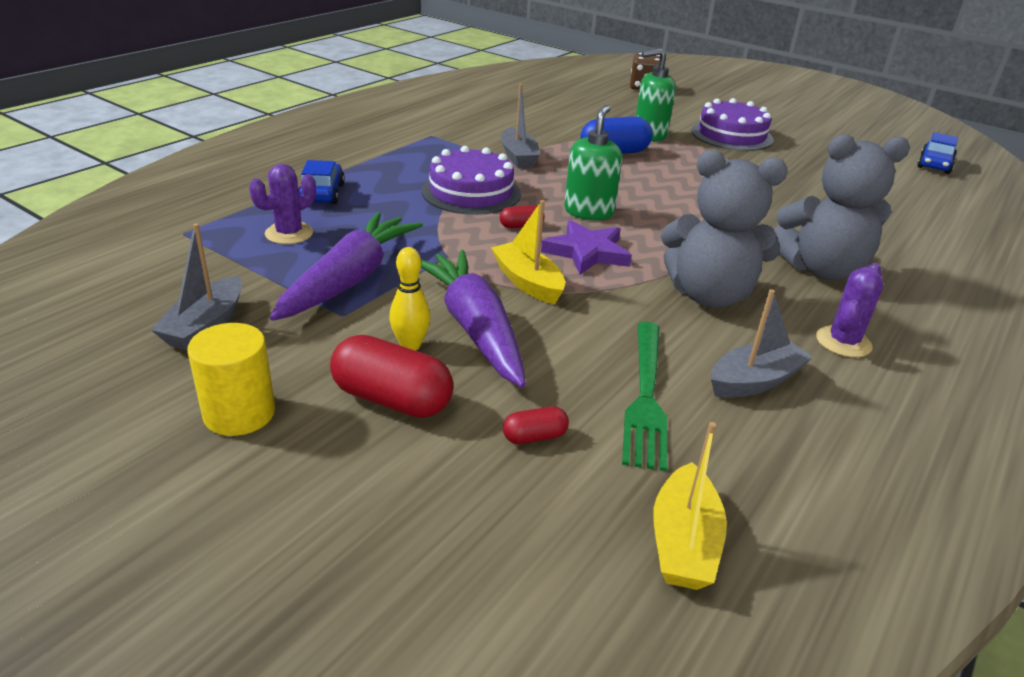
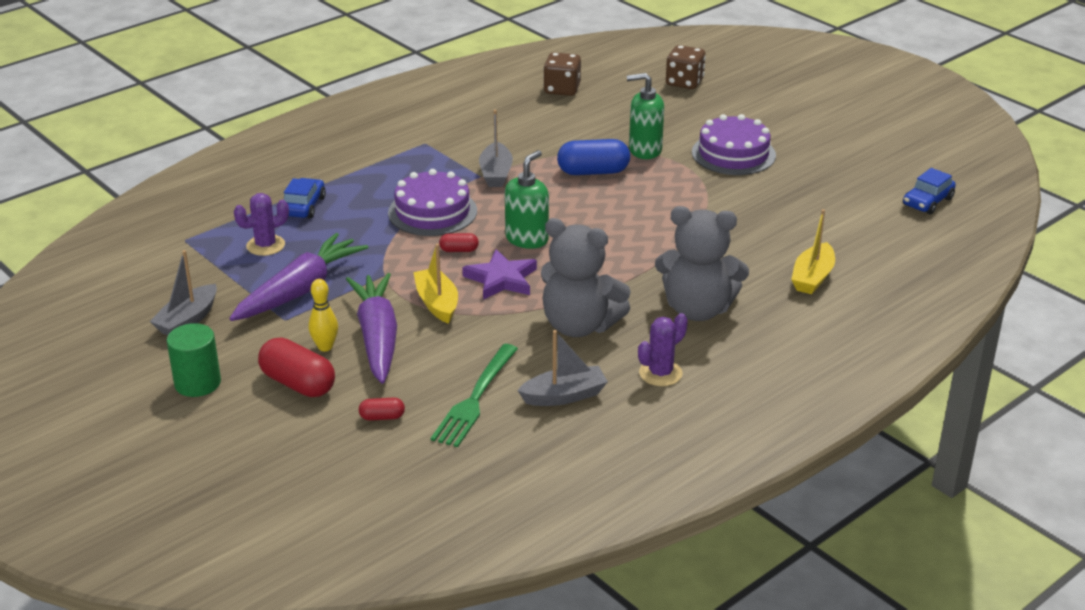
camera: 15 degrees right, 0 degrees up
yellow cylinder [187,323,275,436] -> green cylinder [166,323,221,397]
yellow boat [653,422,727,590] -> yellow boat moved to [791,209,835,294]
none -> brown dice [543,52,581,96]

